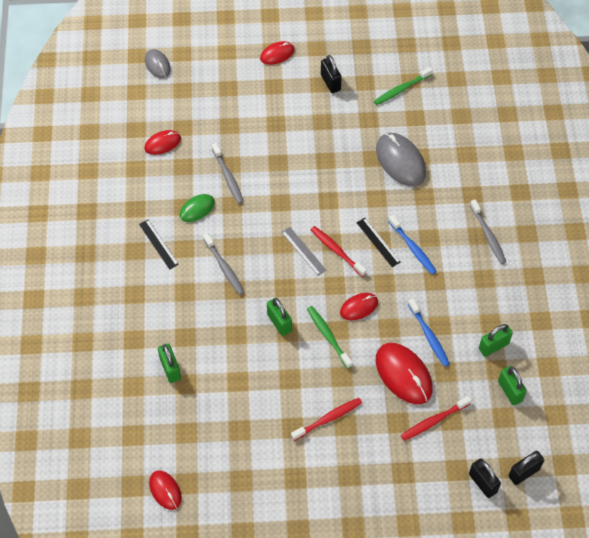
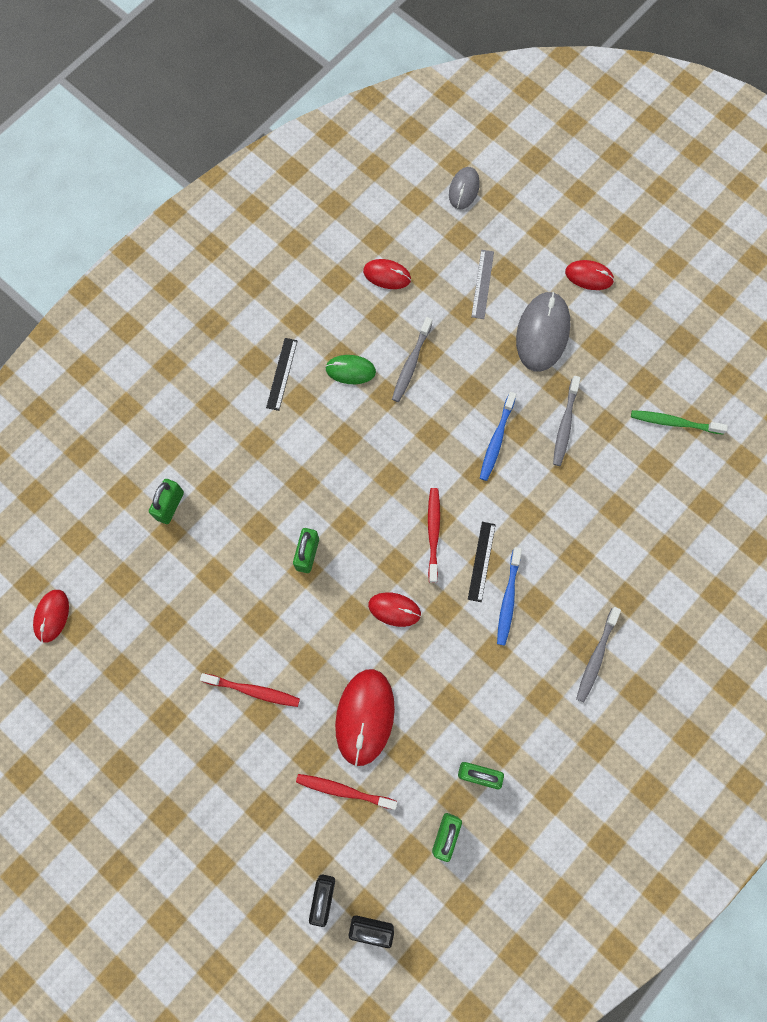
camera: 45 degrees right, 15 degrees up
grey toothbrush [203,233,244,295] -> grey toothbrush moved to [553,376,581,466]
grey ruler [281,227,327,276] -> grey ruler moved to [471,250,494,319]
green toothbrush [307,306,353,369] -> none
black padlock [321,55,342,93] -> none
grey mouse [376,133,426,187] -> grey mouse moved to [516,292,570,372]
blue toothbrush [408,299,450,367] -> blue toothbrush moved to [480,392,516,481]

